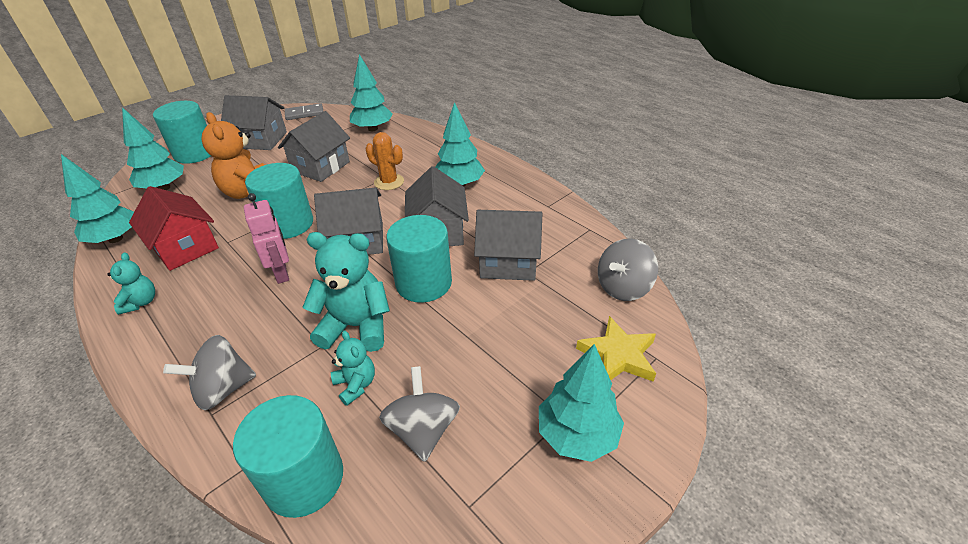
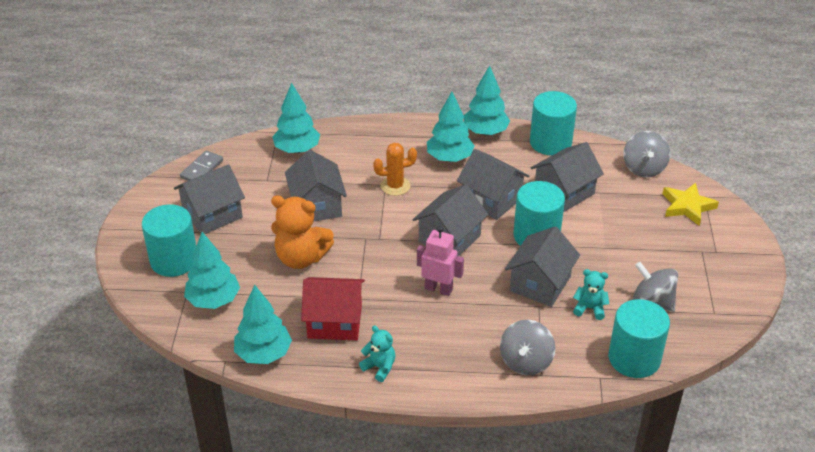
camera: 45 degrees left, 0 degrees up
turquoise cylinder [245,163,313,239] -> turquoise cylinder moved to [530,91,577,156]
turquoise teddy bear [303,232,390,352] -> grey house [505,226,580,307]
turquoise tree [539,344,624,462] -> turquoise tree moved to [464,65,510,136]

